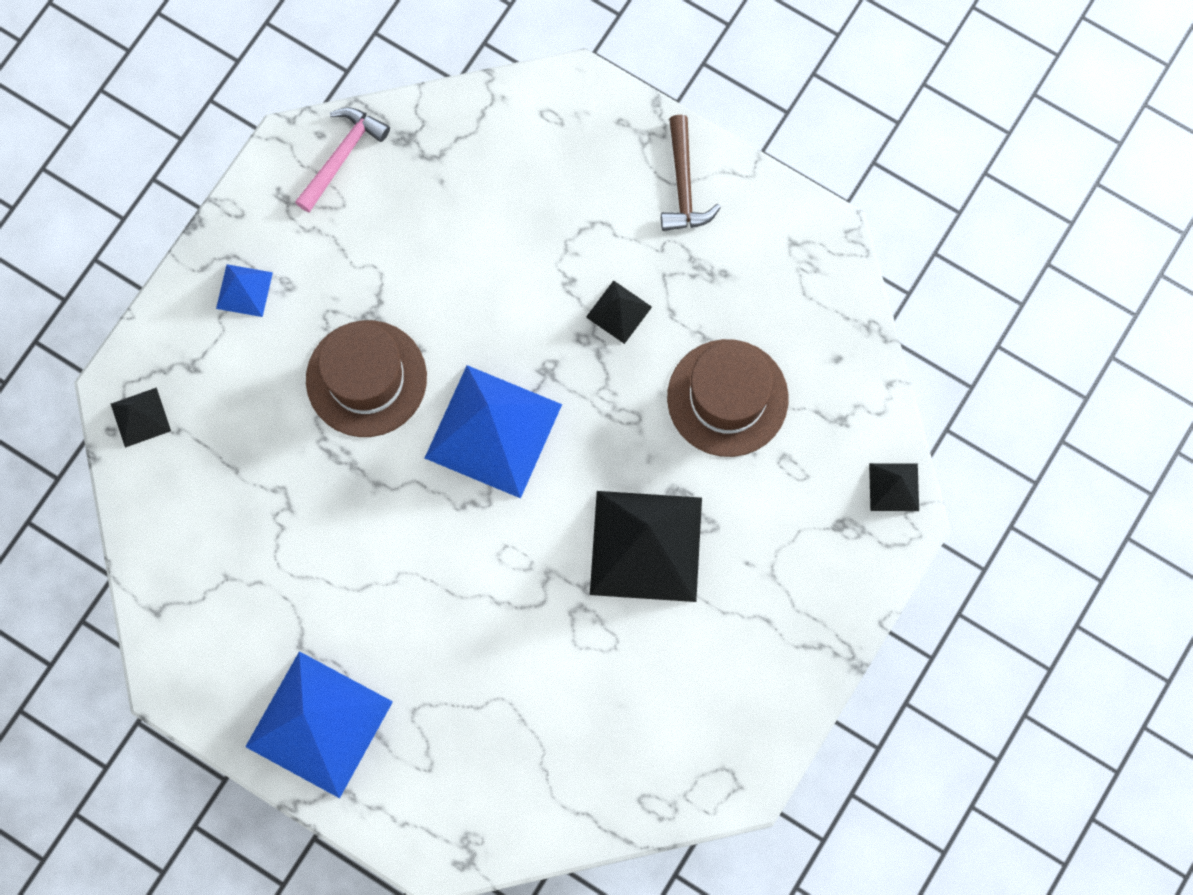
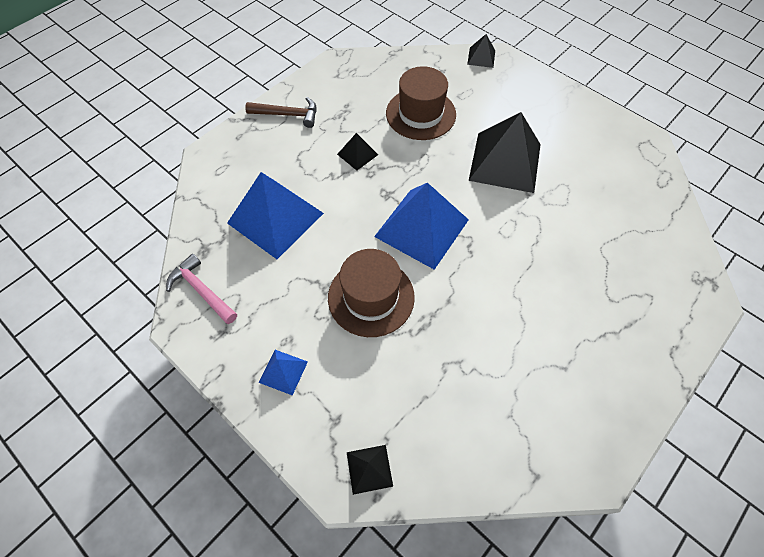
camera: 80 degrees left, 15 degrees down
blue pyramid [245,651,393,798] -> blue pyramid moved to [227,172,324,259]

